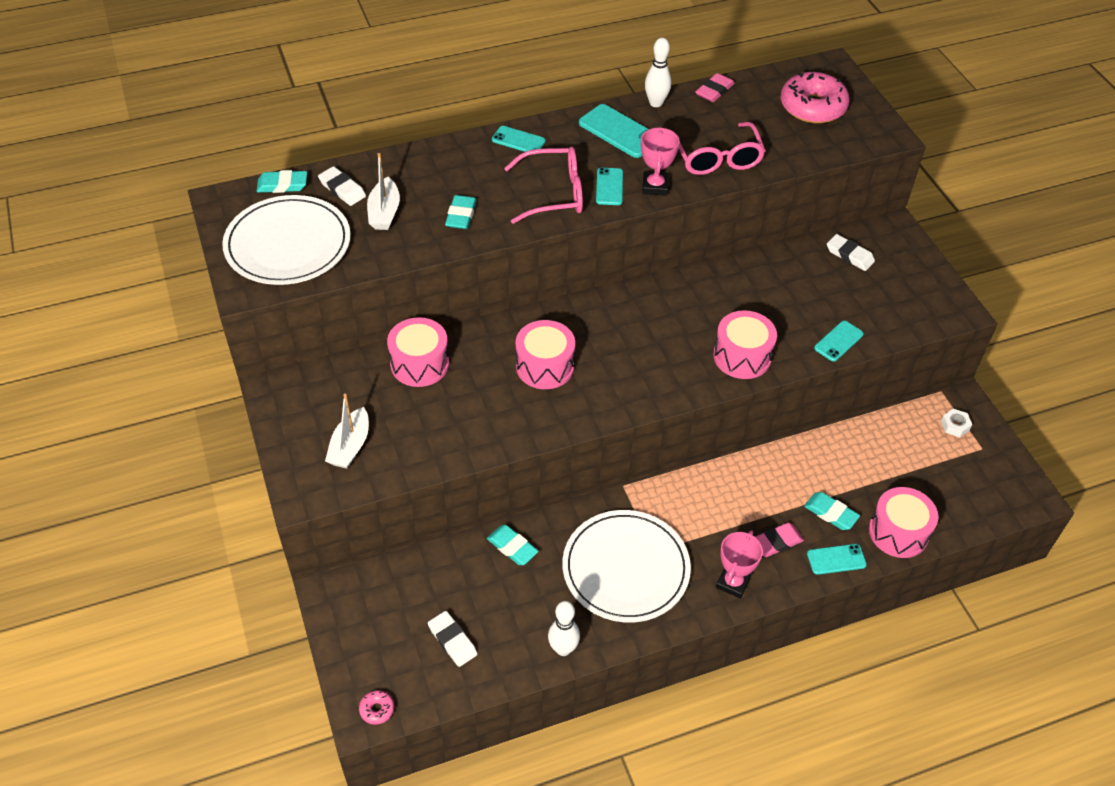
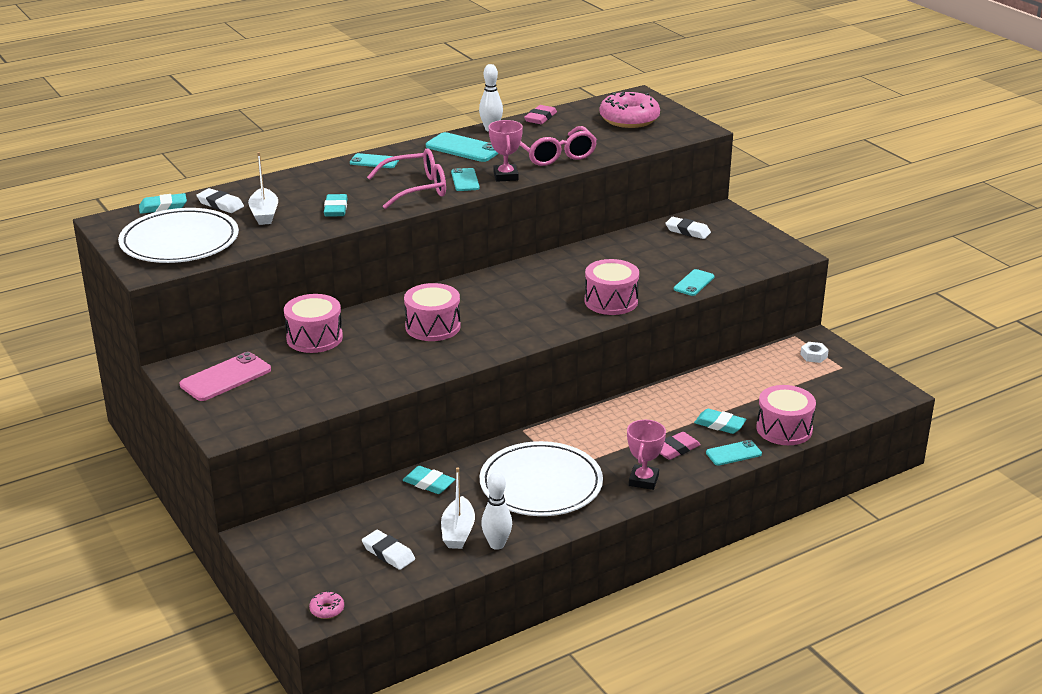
camera: 10 degrees left, 20 degrees down
white boat [325,393,369,469] -> white boat moved to [441,468,475,549]
none -> pink phone [180,352,271,401]

